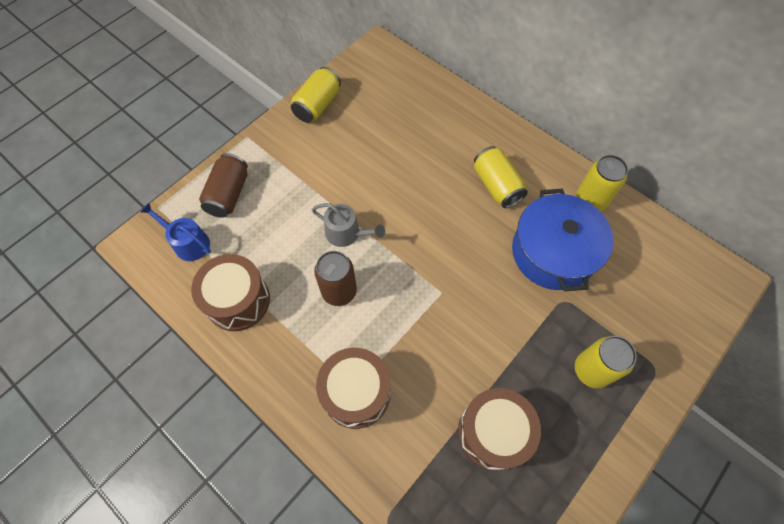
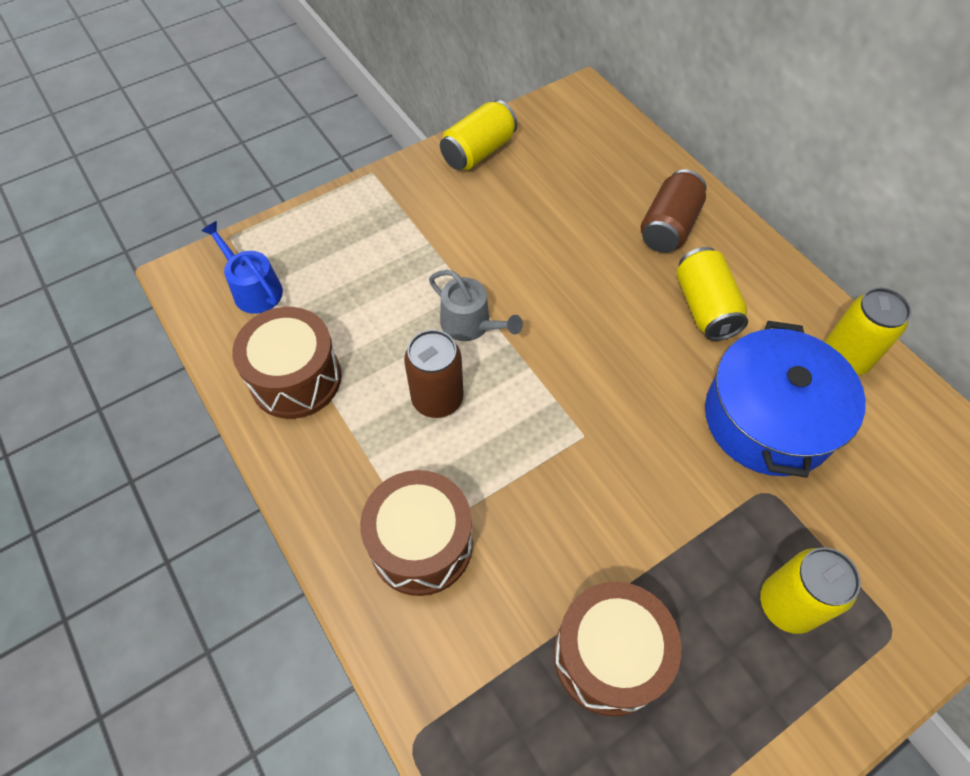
camera: 15 degrees right, 5 degrees down
brown can [199,153,248,218] -> brown can moved to [641,169,706,253]

